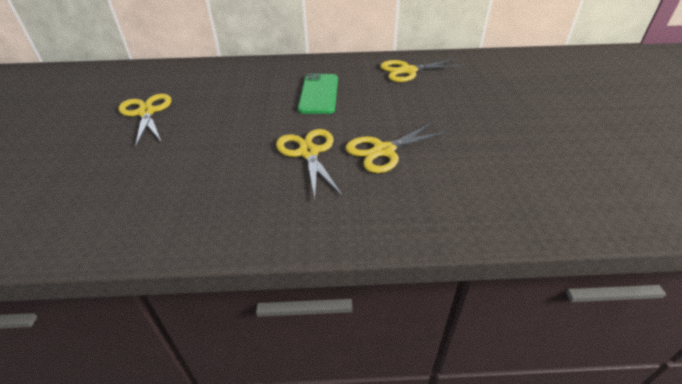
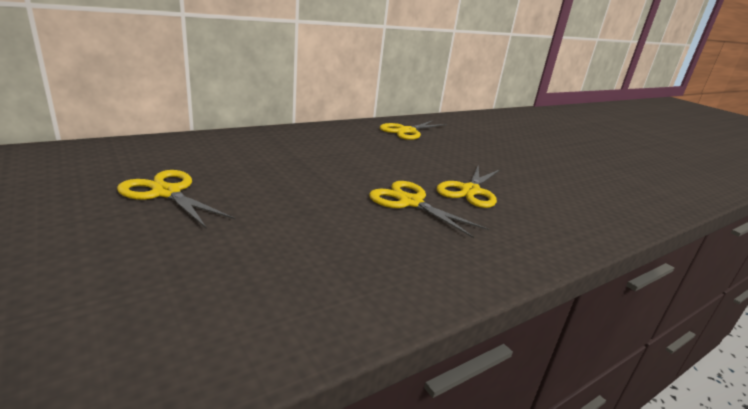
camera: 35 degrees left, 15 degrees down
green phone [298,73,338,114] -> none

